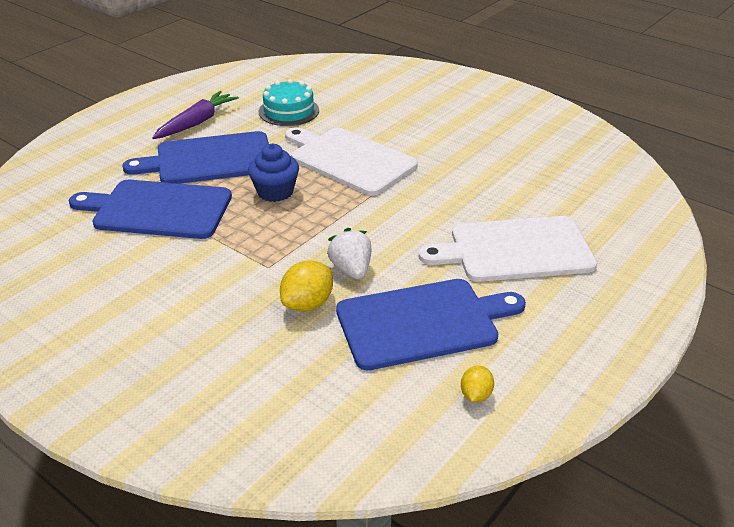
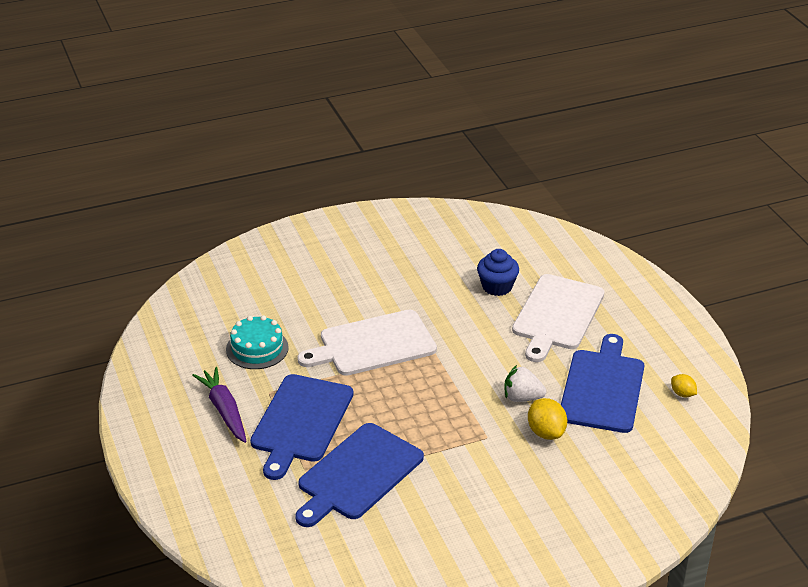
camera: 60 degrees left, 0 degrees up
blue cupcake [248,144,299,202] -> blue cupcake moved to [477,249,519,296]

